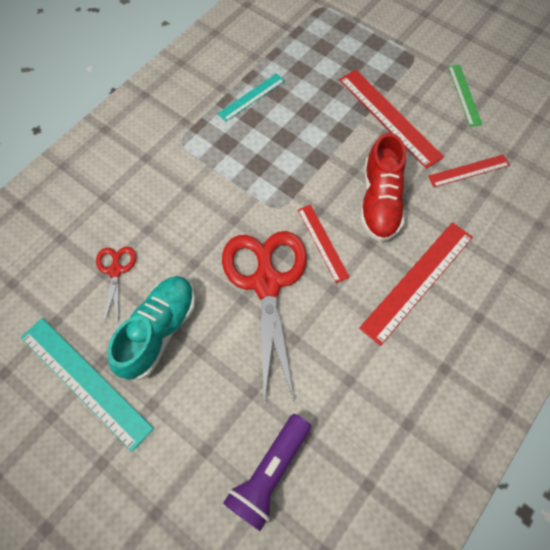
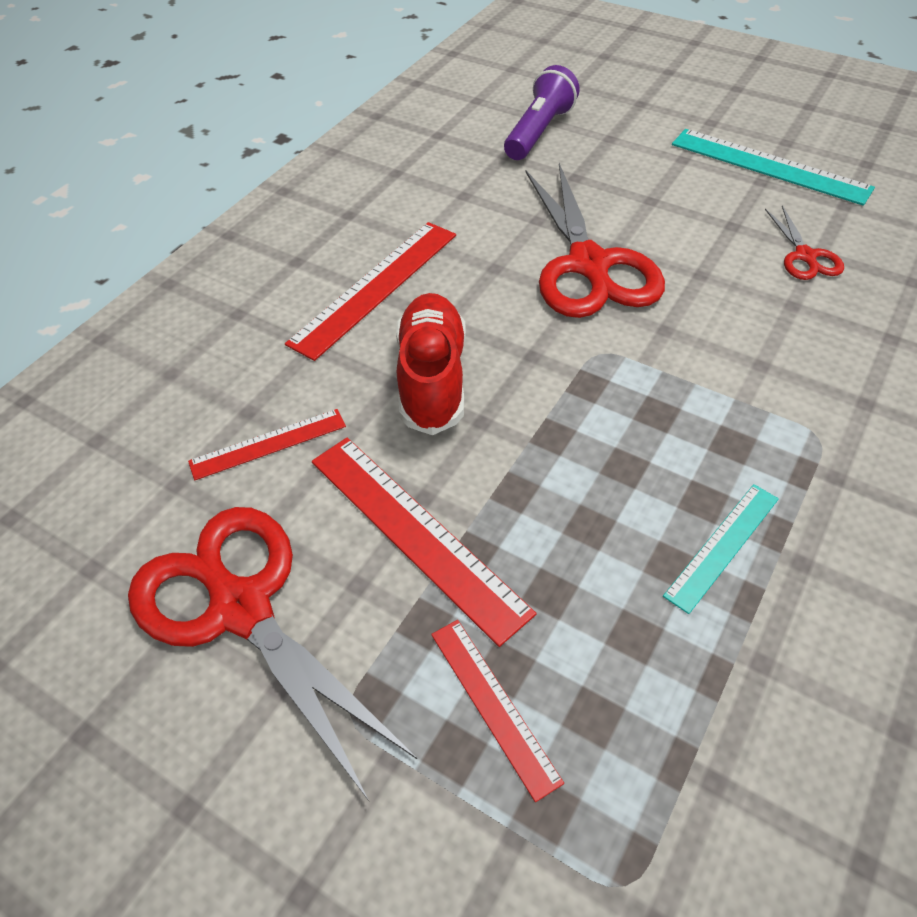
camera: 175 degrees right, 15 degrees down
turquoise shoe [107,276,195,380] -> none
red ruler [298,205,350,283] -> red ruler moved to [431,620,564,802]
green ruler [448,65,483,127] -> red scissors [128,507,417,801]

